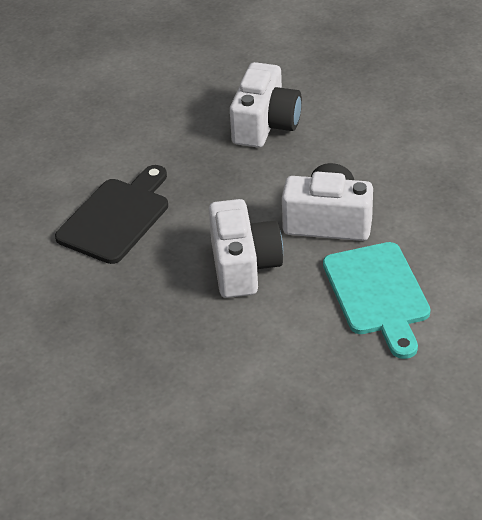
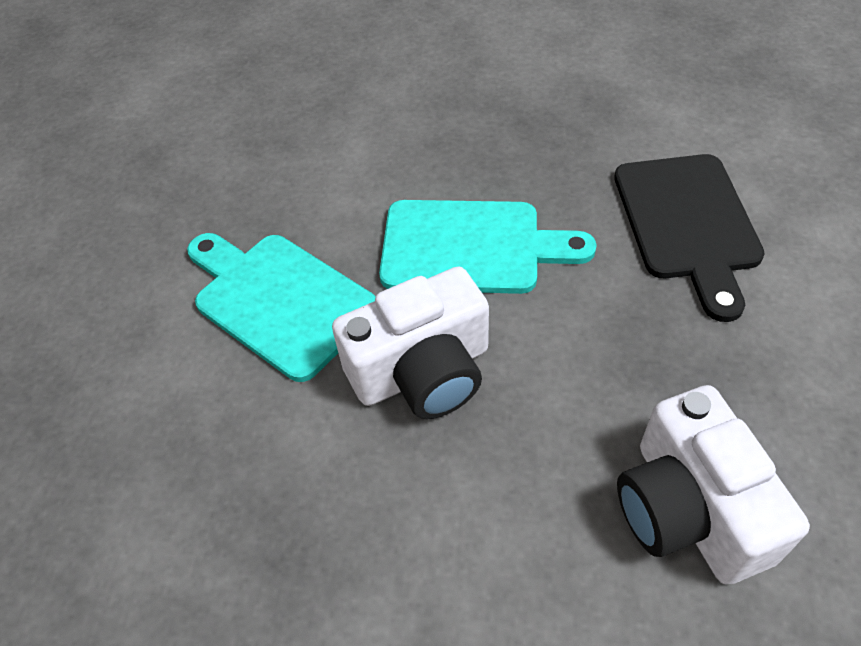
camera: 145 degrees right, 10 degrees up
white camera [209,199,283,298] -> turquoise cutting board [379,200,597,294]

